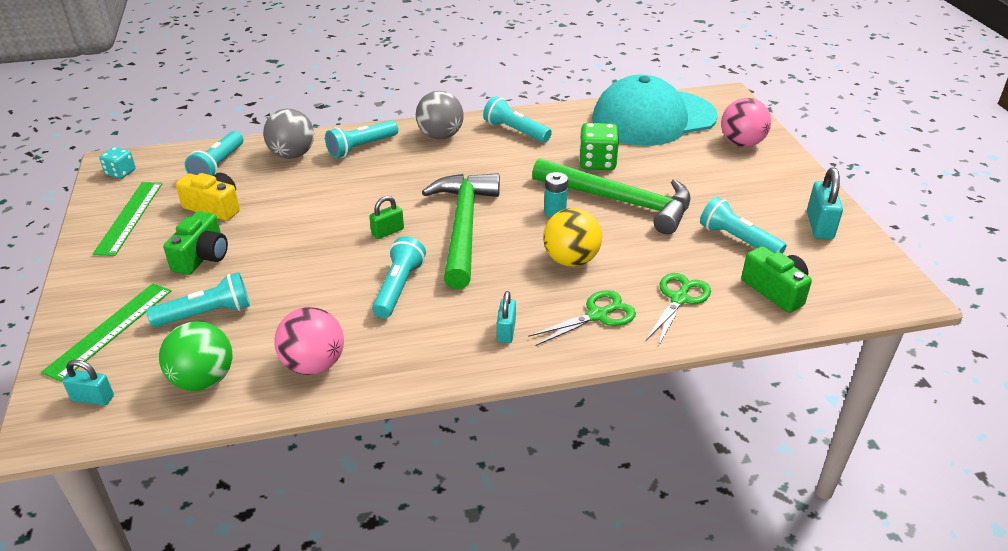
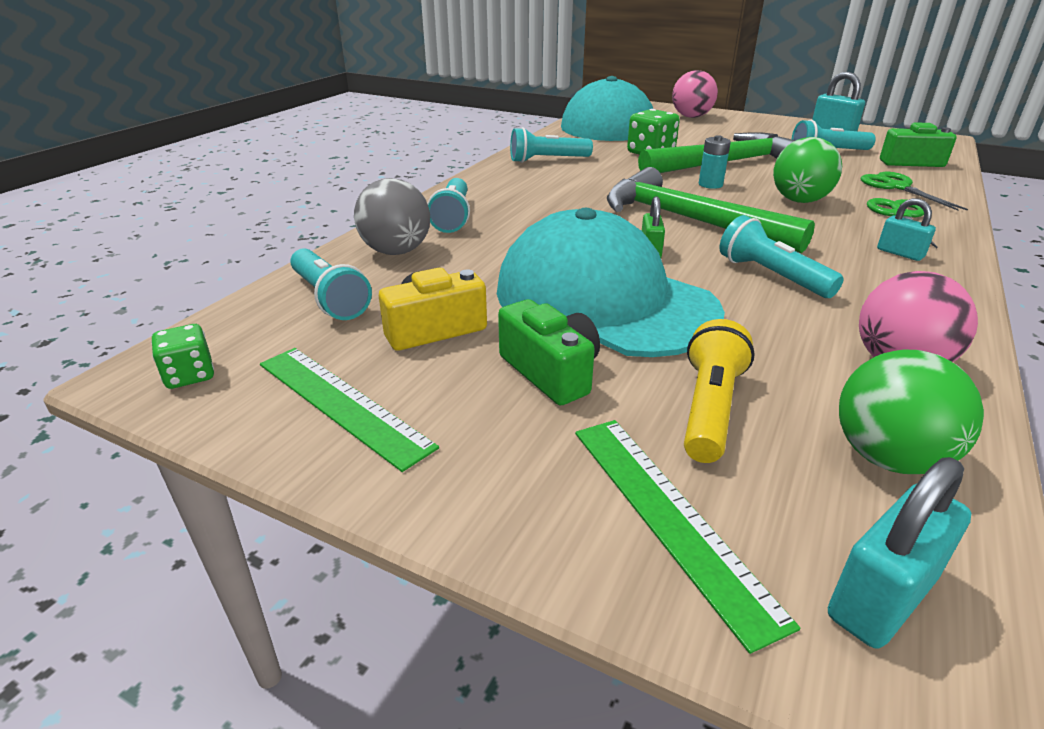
camera: 50 degrees left, 5 degrees down
turquoise padlock [62,360,114,405] -> turquoise padlock [828,457,971,649], size x1.56
turquoise dice [99,147,136,179] -> green dice [151,324,214,389]
turquoise flashlight [146,272,250,327] -> yellow flashlight [684,319,755,463]
grey ball [416,91,463,139] -> none
yellow ball [543,208,602,267] -> green ball [773,137,842,203]
none -> turquoise cap [497,208,725,357]

